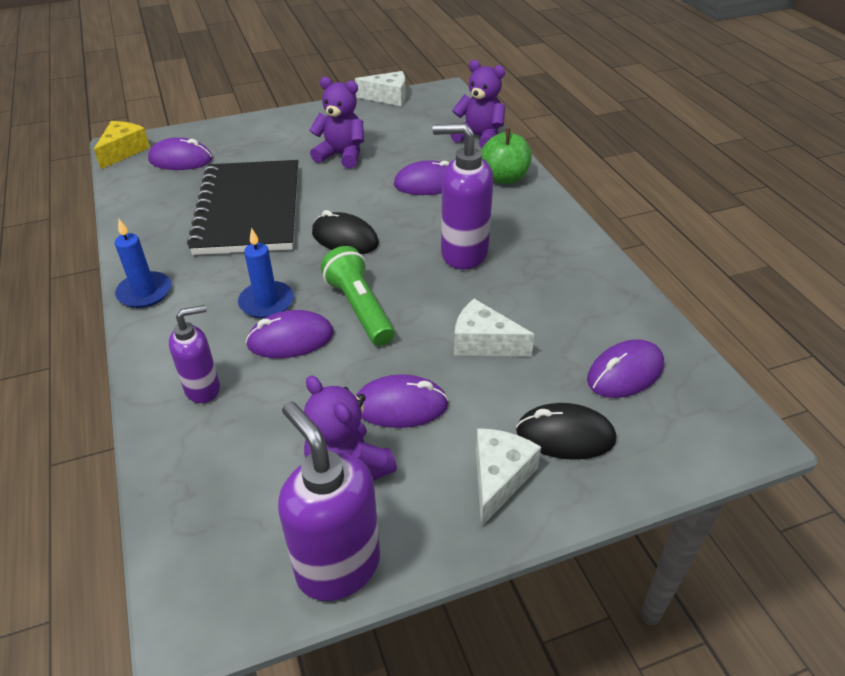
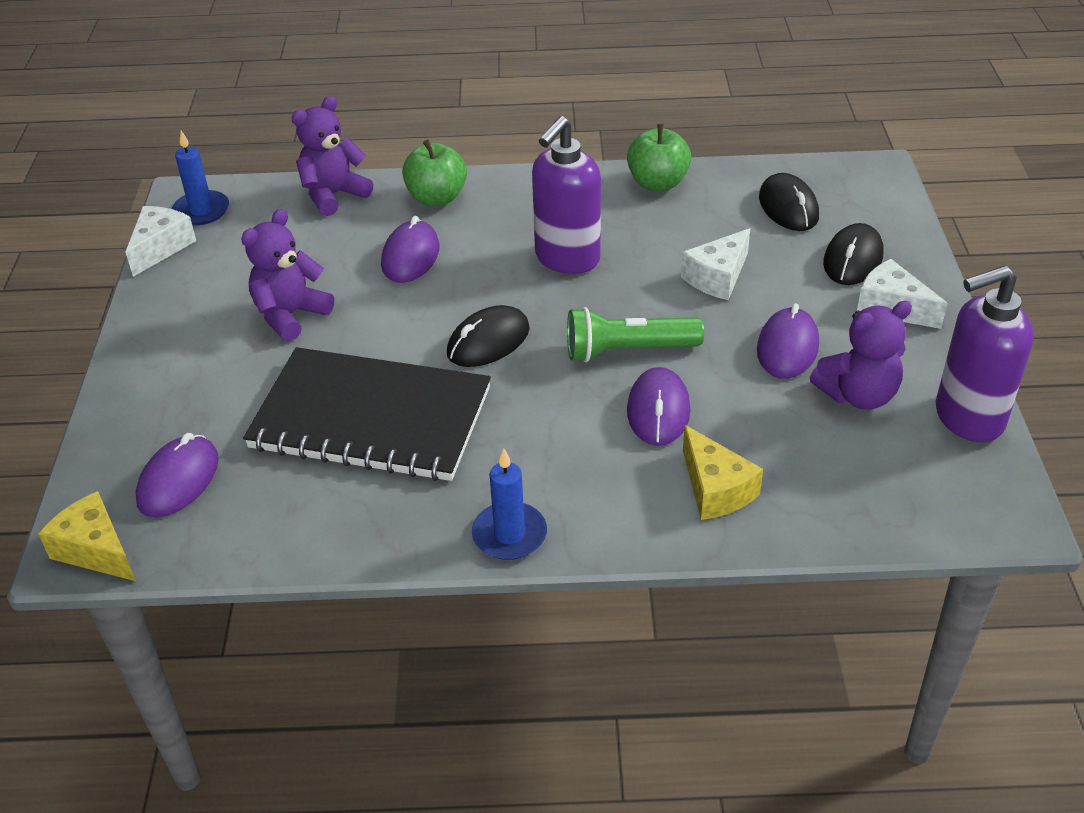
camera: 70 degrees left, 0 degrees up
purple soap dispenser [169,305,220,403] -> yellow cheese [683,425,763,520]
blue candle [238,228,294,318] -> blue candle moved to [172,131,229,225]
purple mouse [587,339,664,398] -> black mouse [759,173,819,231]
none -> green apple [627,124,691,191]

